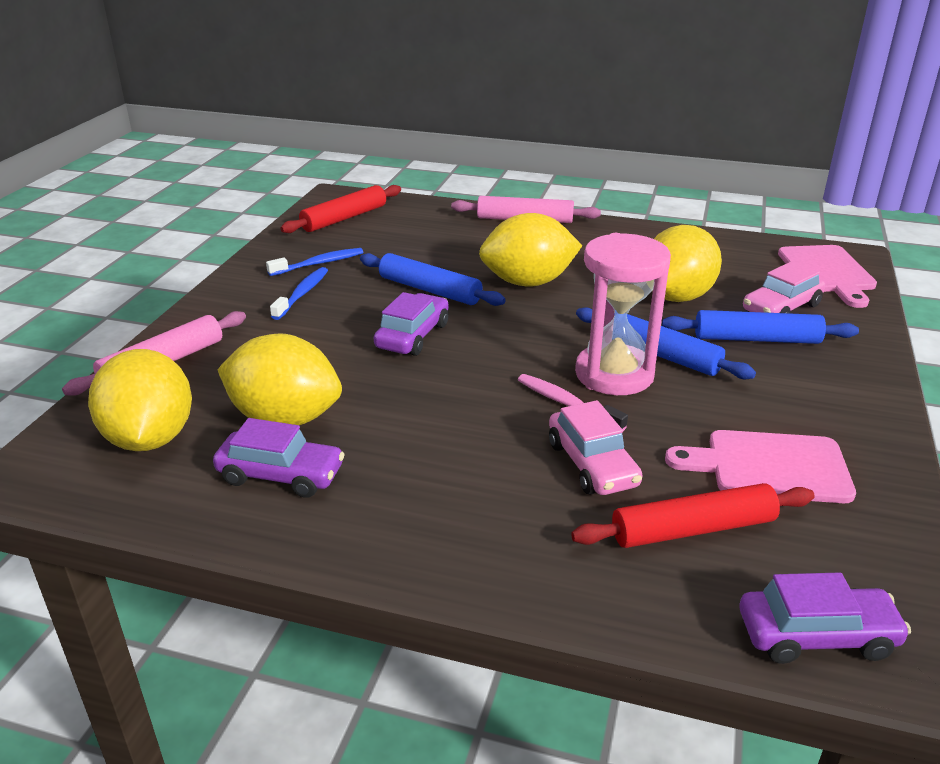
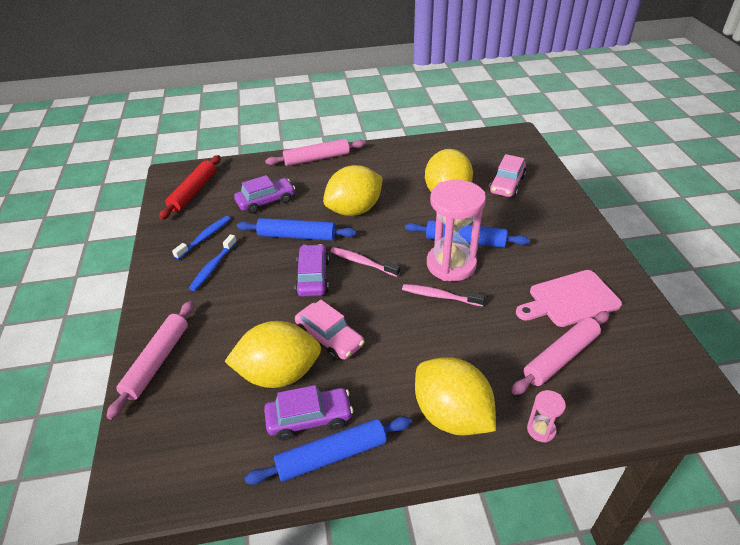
camera: 25 degrees left, 10 degrees up
yellow lemon [88,349,192,451] -> yellow lemon moved to [415,357,496,436]
blue toothbrush [270,267,328,320] -> blue toothbrush turned 150 degrees counterclockwise [189,234,237,291]
pink car [549,400,643,495] -> pink car moved to [295,300,364,361]
red rolling pin [571,483,815,548] -> pink rolling pin [511,311,609,395]
blue rolling pin [662,310,859,344] -> blue rolling pin moved to [244,416,412,485]
purple car [740,572,911,664] -> purple car moved to [234,175,295,214]
pink cutting board [778,245,877,308] -> none
none -> pink toothbrush [330,247,400,277]
none -> pink hourglass [527,390,566,443]

